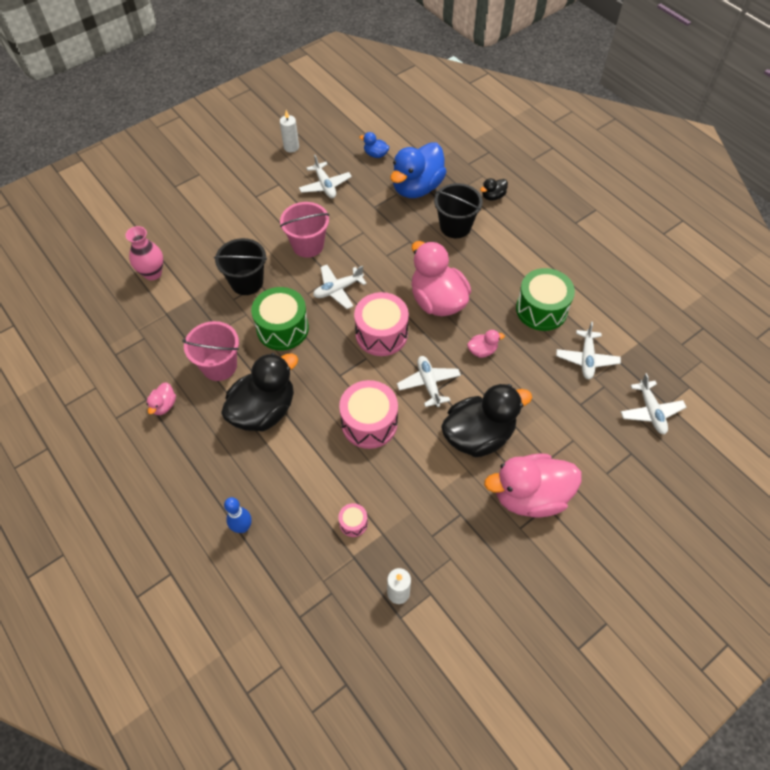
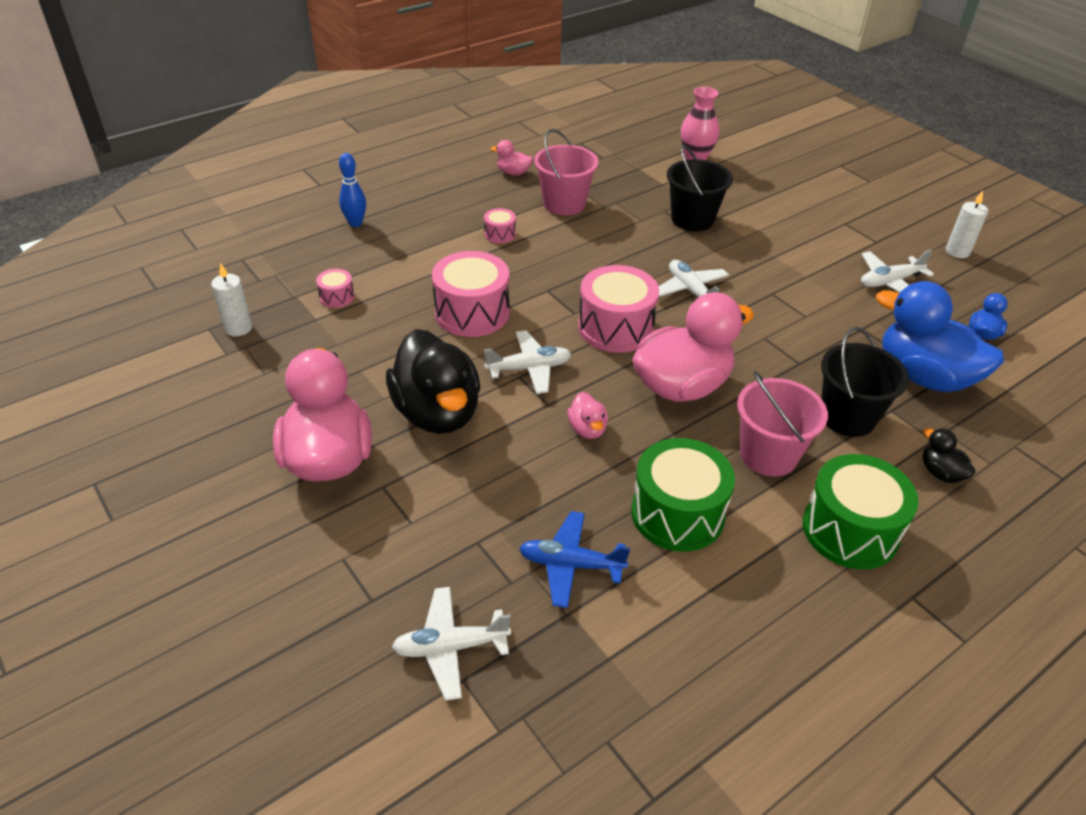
camera: 90 degrees right, 15 degrees down
black duck [221,353,298,431] -> pink drum [484,208,516,243]
green drum [251,287,309,350] -> green drum moved to [803,454,919,569]
pink bucket [280,202,329,258] -> pink bucket moved to [737,371,828,476]
white plane [556,322,621,379] -> blue plane [519,511,630,608]

